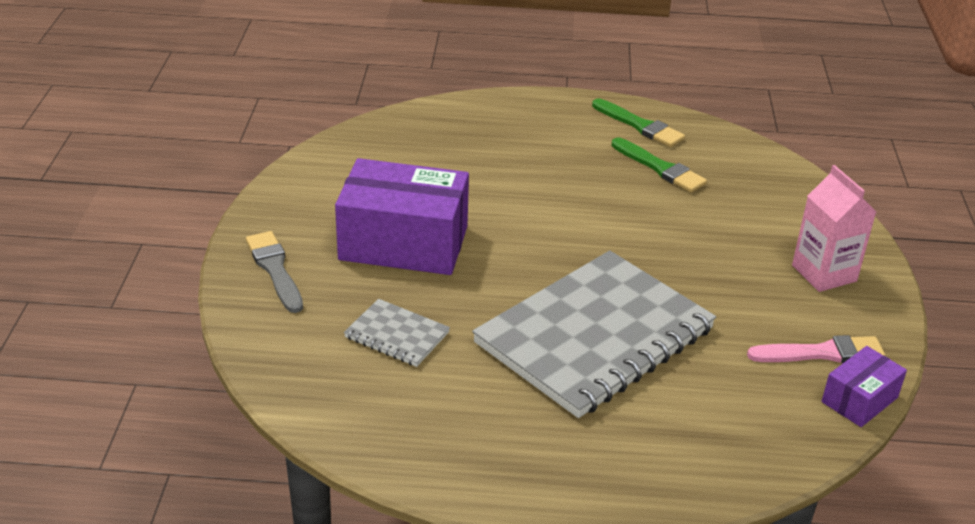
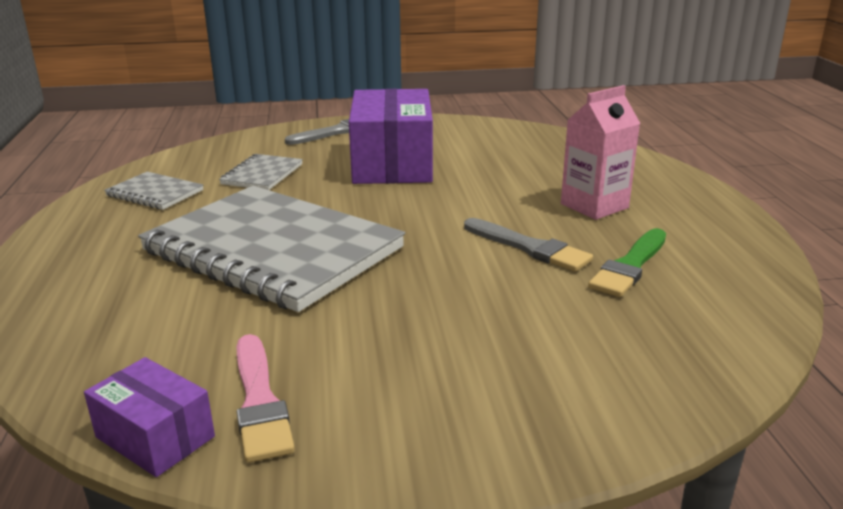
camera: 80 degrees right, 10 degrees down
green brush [592,98,685,147] -> none
pink carton [792,165,876,292] -> pink carton moved to [561,85,640,220]
none -> grey notebook [104,172,203,210]
none -> grey brush [464,218,593,272]

